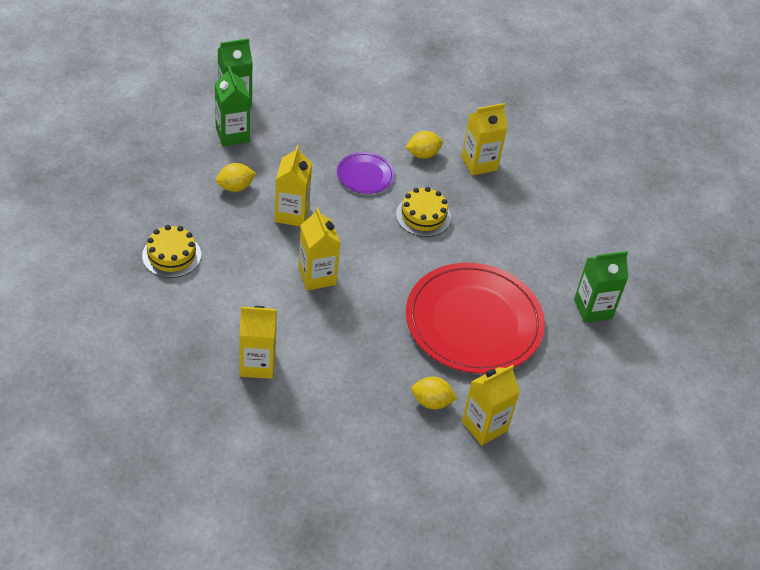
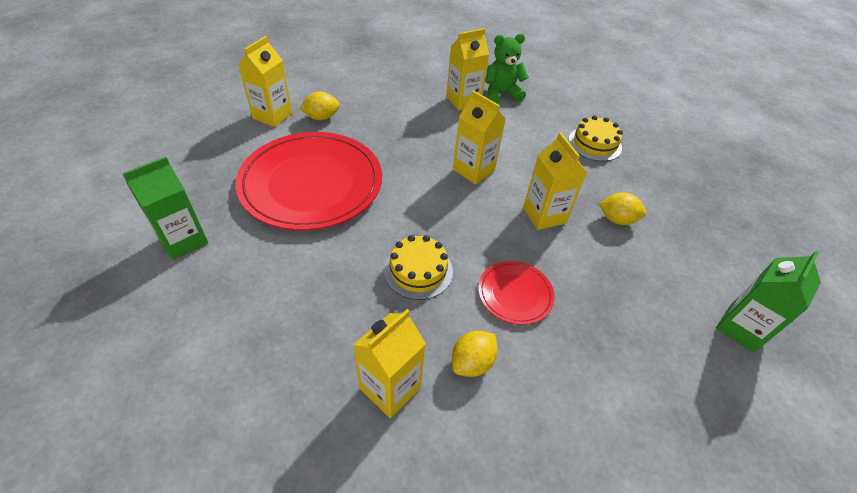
camera: 155 degrees right, 0 degrees up
green carton [215,66,250,146] -> none
yellow lemon [216,163,256,192] -> yellow lemon turned 60 degrees clockwise [599,192,647,225]
purple plate [337,152,395,194] -> red plate [478,261,555,325]
none -> green teddy bear [485,34,529,103]

